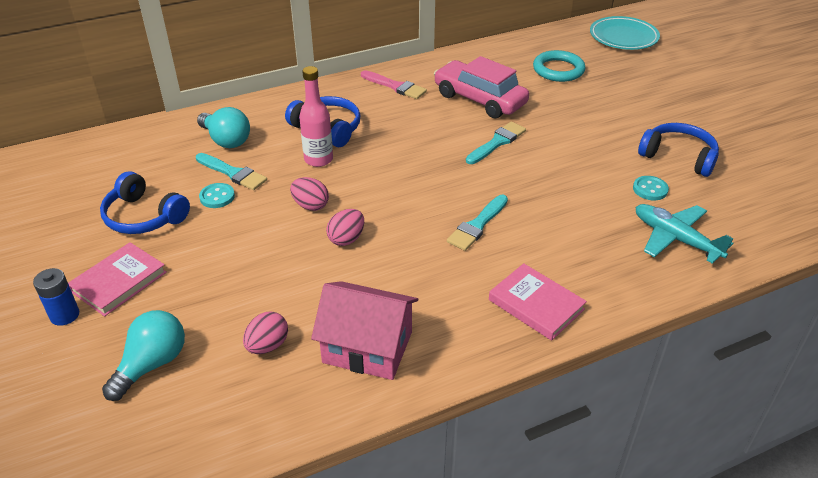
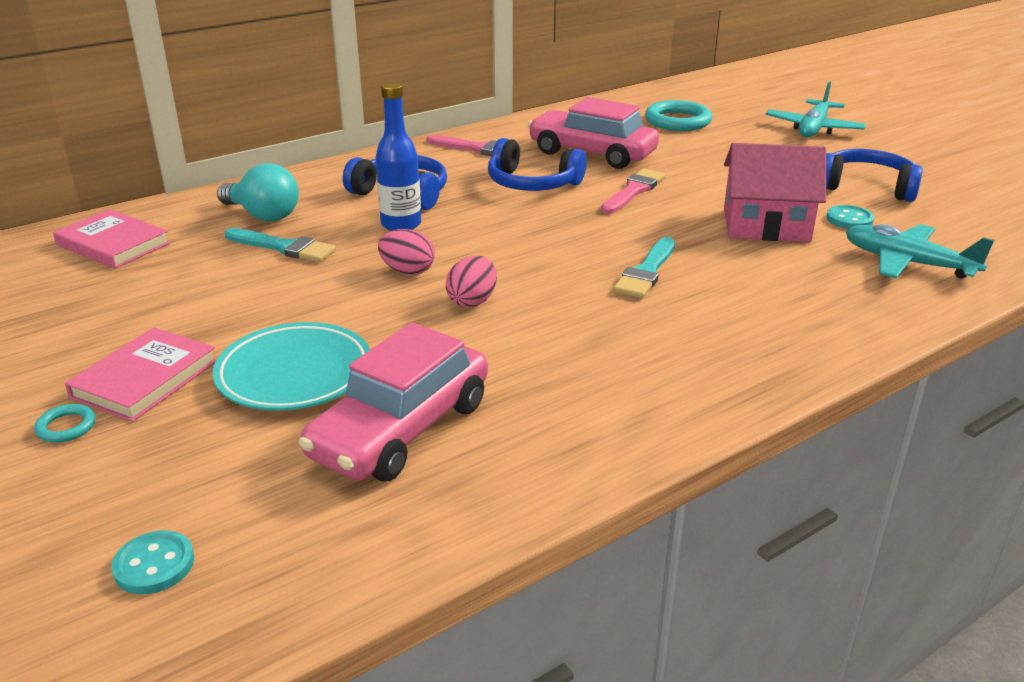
camera: 10 degrees left, 10 degrees down
blue battery [33,268,79,326] -> turquoise ring [34,404,96,443]
blue headphones [100,171,190,234] -> blue headphones moved to [488,138,587,191]
turquoise light bulb [102,310,185,401] -> none
turquoise button [199,183,235,208] -> turquoise button moved to [111,530,194,594]
pink egg [243,311,288,354] -> pink car [298,322,488,481]
pink bottle [299,66,333,167] -> blue bottle [376,82,421,231]
pink house [311,281,418,380] -> pink house moved to [724,143,826,242]
turquoise brush [466,122,526,164] -> pink brush [601,168,666,214]
pink book [489,263,587,341] -> pink book moved to [53,209,170,269]
turquoise plate [590,16,660,50] -> turquoise plate moved to [213,322,370,411]
none -> turquoise plane [766,81,866,137]

